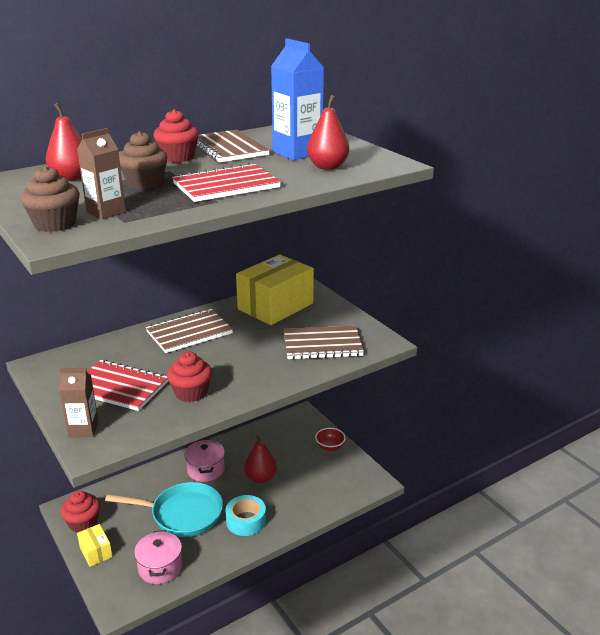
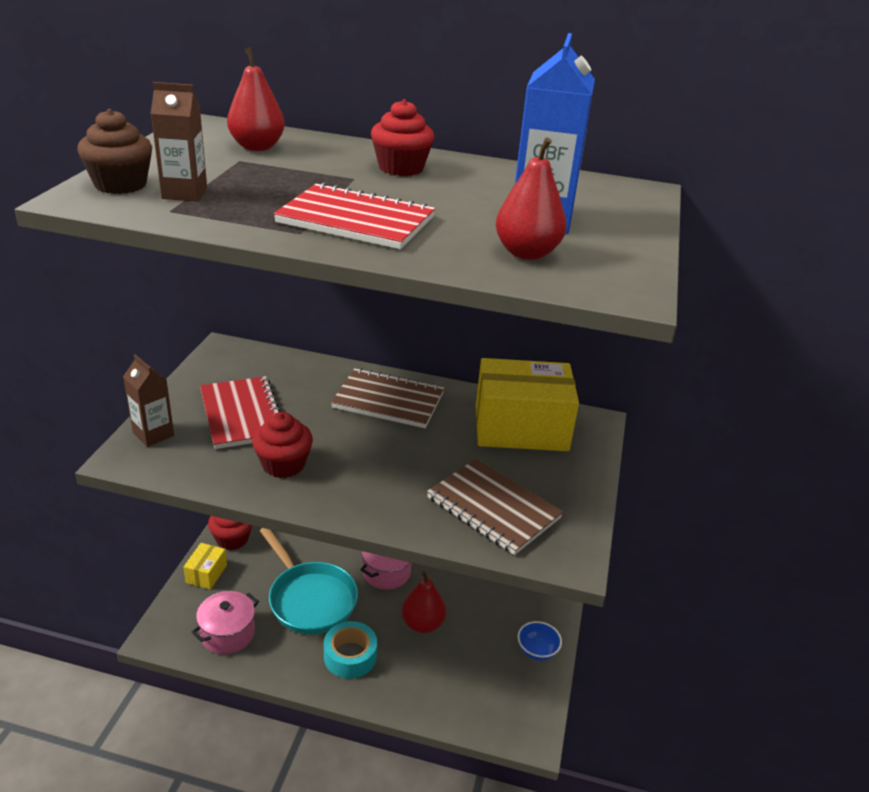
camera: 45 degrees right, 5 degrees up
brown cupcake [119,131,167,190] -> none
brown notebook [196,129,270,163] -> none
red bowl [315,428,346,452] -> blue bowl [518,621,562,661]

